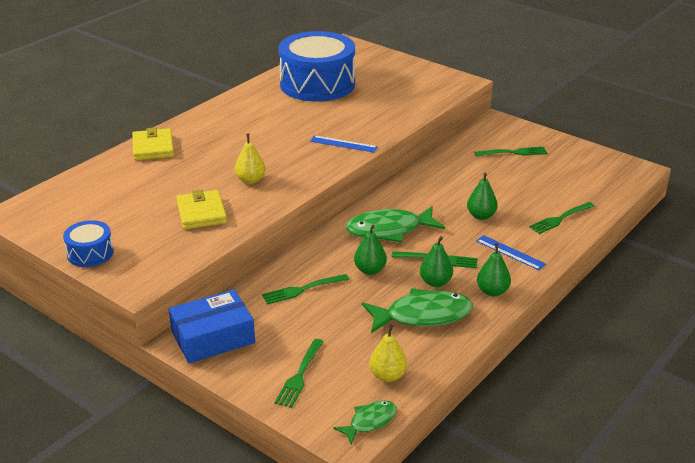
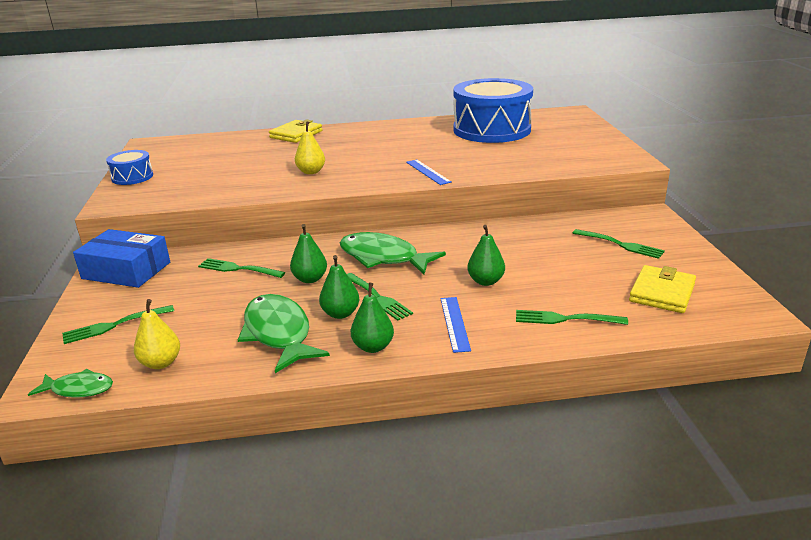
camera: 45 degrees right, 5 degrees down
yellow wallet [176,189,227,229] -> yellow wallet moved to [629,265,696,313]
green fish [362,288,473,333] -> green fish turned 150 degrees counterclockwise [238,294,330,373]

